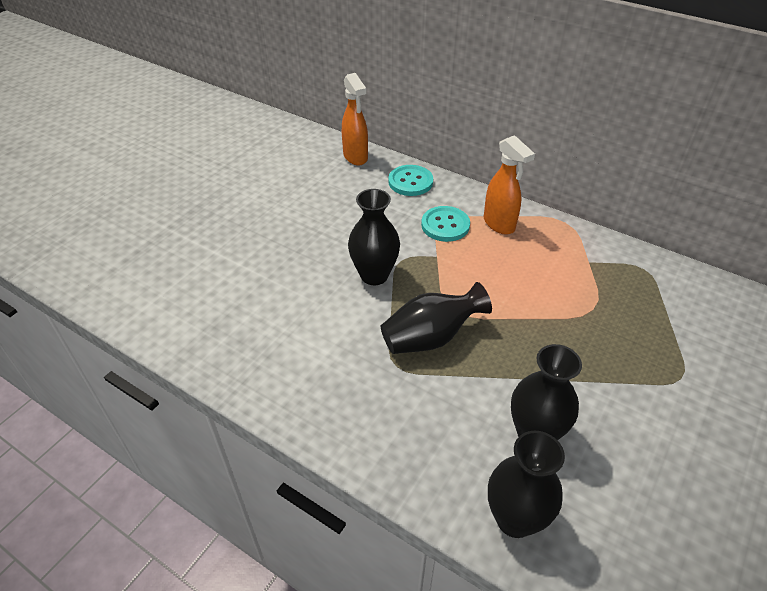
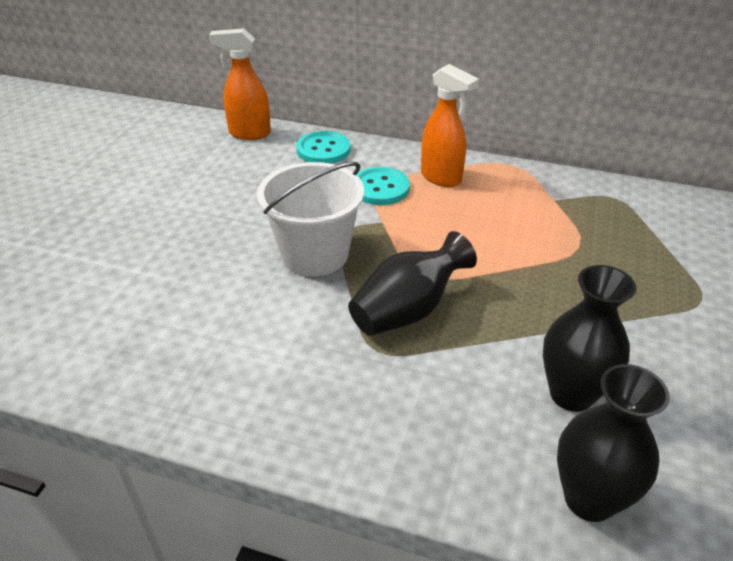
camera: 15 degrees left, 5 degrees down
orange spray bottle [342,73,368,166] -> orange spray bottle turned 135 degrees clockwise [209,29,271,140]
black vase [348,189,400,285] -> white bucket [257,162,364,277]

